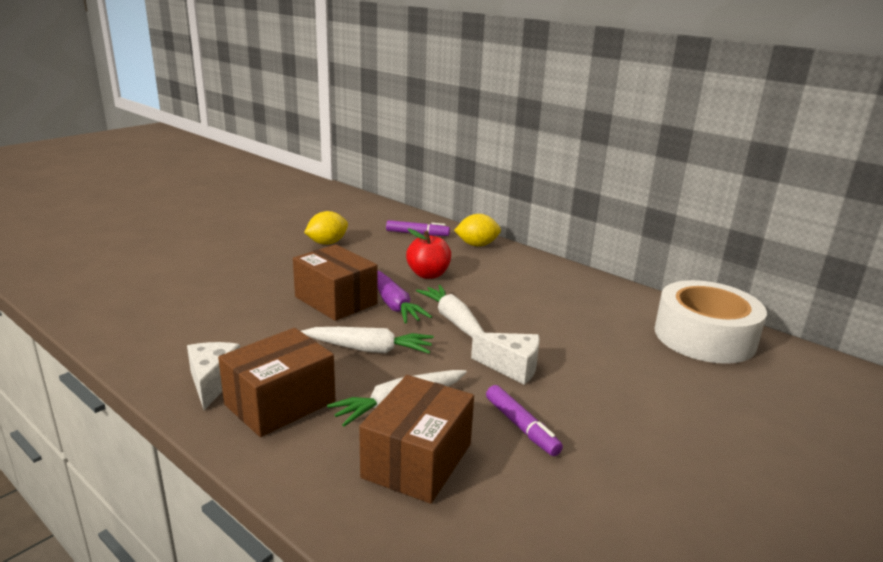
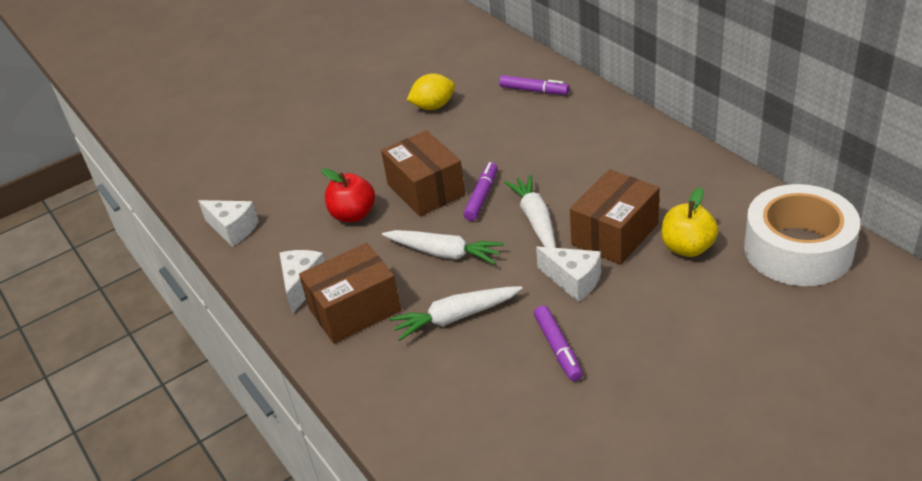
camera: 20 degrees right, 15 degrees up
brown box [359,375,474,504] -> brown box moved to [570,169,659,265]
purple carrot [377,270,432,324] -> purple marker [463,162,497,221]
red apple [406,228,451,279] -> red apple moved to [322,168,375,222]
yellow lemon [454,214,501,246] -> none
none -> white cheese [198,200,259,247]
none -> yellow apple [661,187,718,257]

